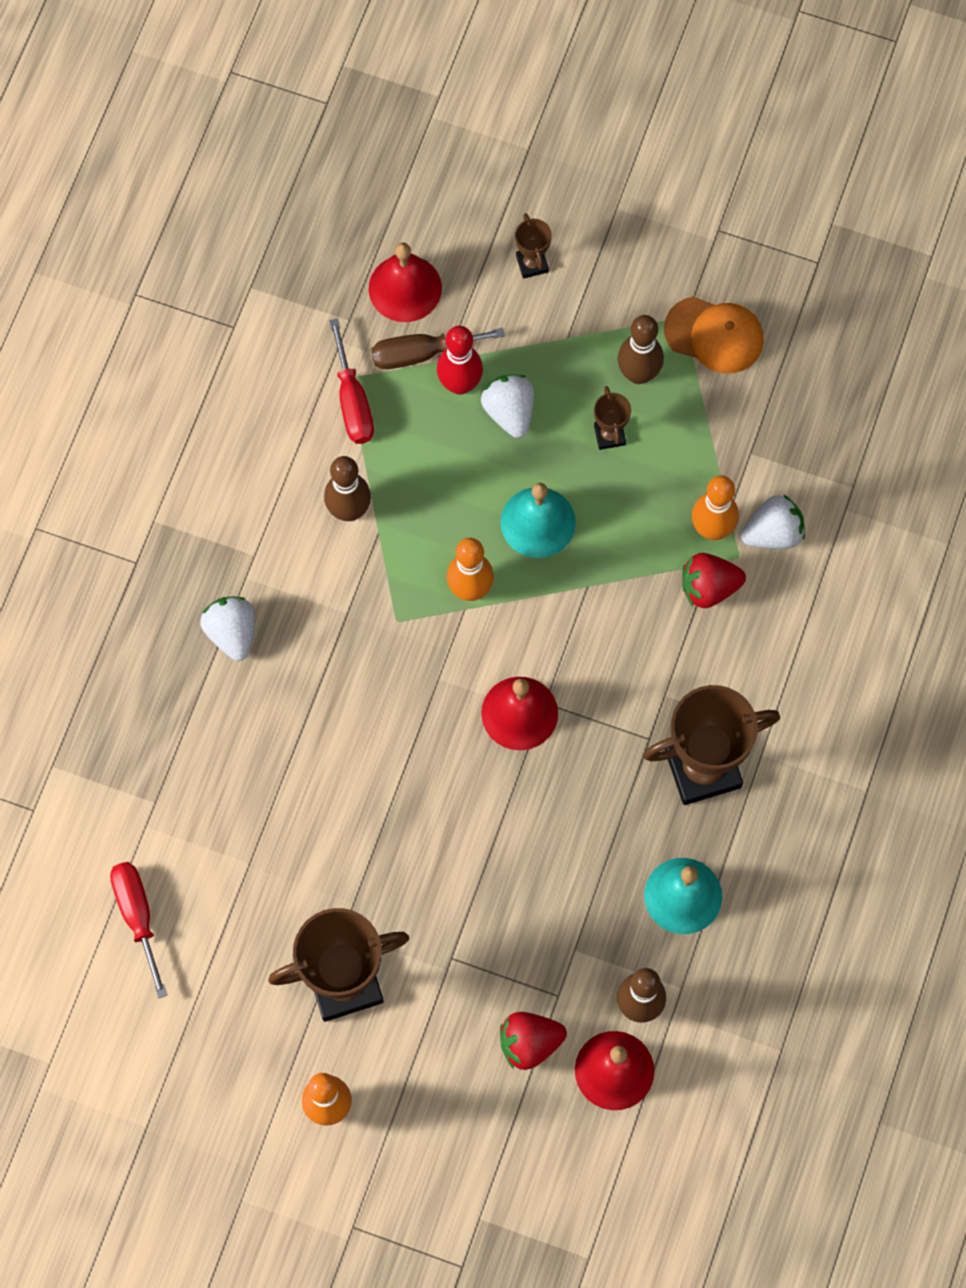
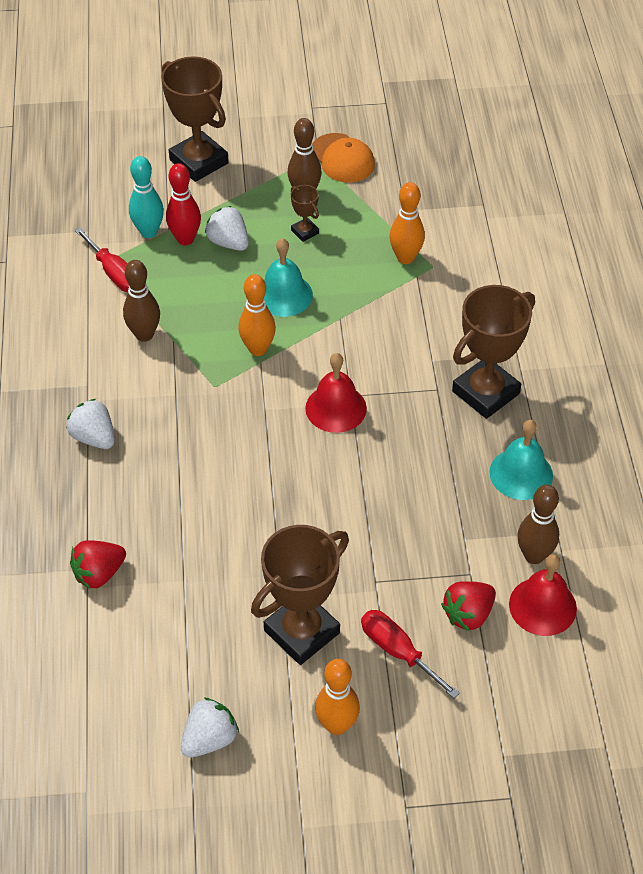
camera: 25 degrees left, 20 degrees down
red screwdriver [110,862,167,999] -> red screwdriver moved to [361,610,460,698]
red bell [369,243,442,322] -> none
brown screwdriver [372,328,505,369] -> turquoise bowling pin [129,156,164,238]
brown trophy [515,213,552,279] -> brown trophy [161,56,229,182], size x2.19
orange cap [664,297,764,374] -> orange cap turned 60 degrees clockwise [312,133,375,183]
red strawberry [682,553,746,608] -> red strawberry moved to [70,540,126,589]
white strawberry [741,494,805,549] -> white strawberry moved to [181,697,239,757]

